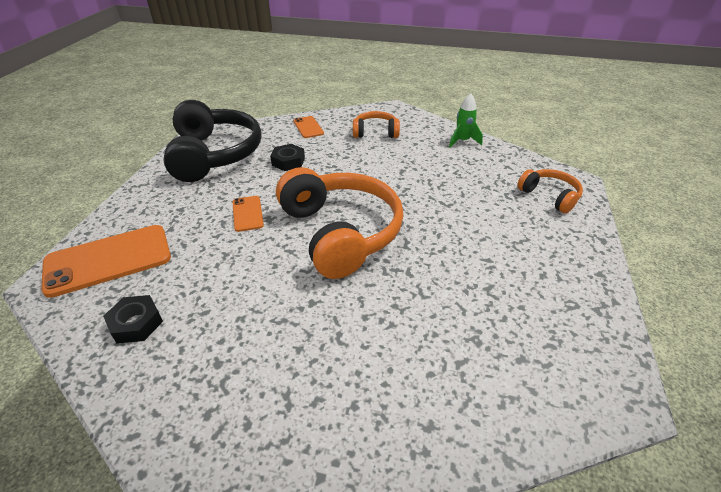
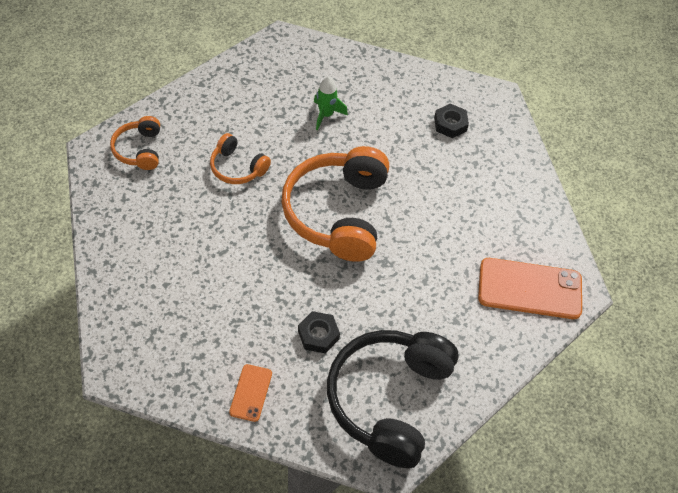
camera: 150 degrees left, 15 degrees up
black nut [103,295,163,344] -> black nut moved to [434,104,469,138]
orange phone [233,196,264,232] -> none
orange headphones [353,111,400,138] -> orange headphones moved to [210,133,271,184]
green rocket [449,93,483,148] -> green rocket moved to [314,76,348,130]

